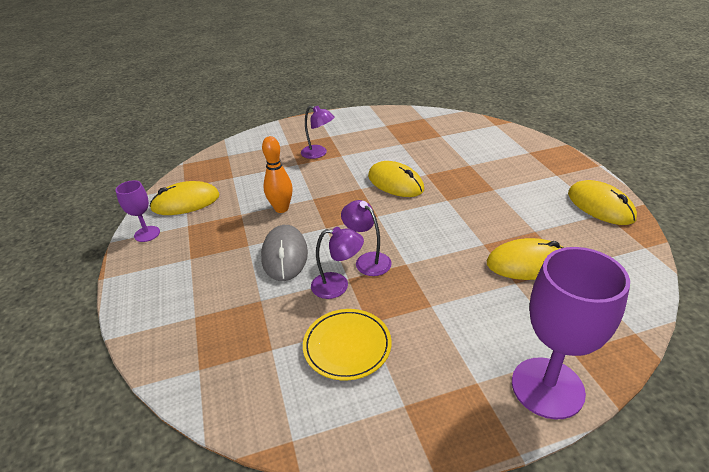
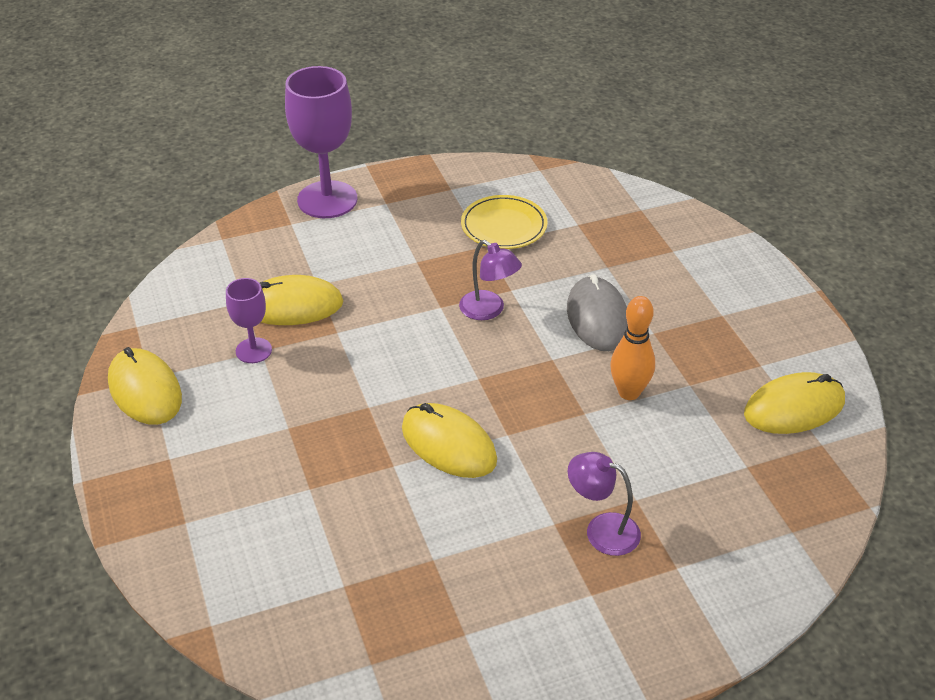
camera: 175 degrees right, 5 degrees up
purple goblet [116,180,160,242] -> purple goblet moved to [226,278,272,363]
purple lamp [311,227,364,299] -> none

